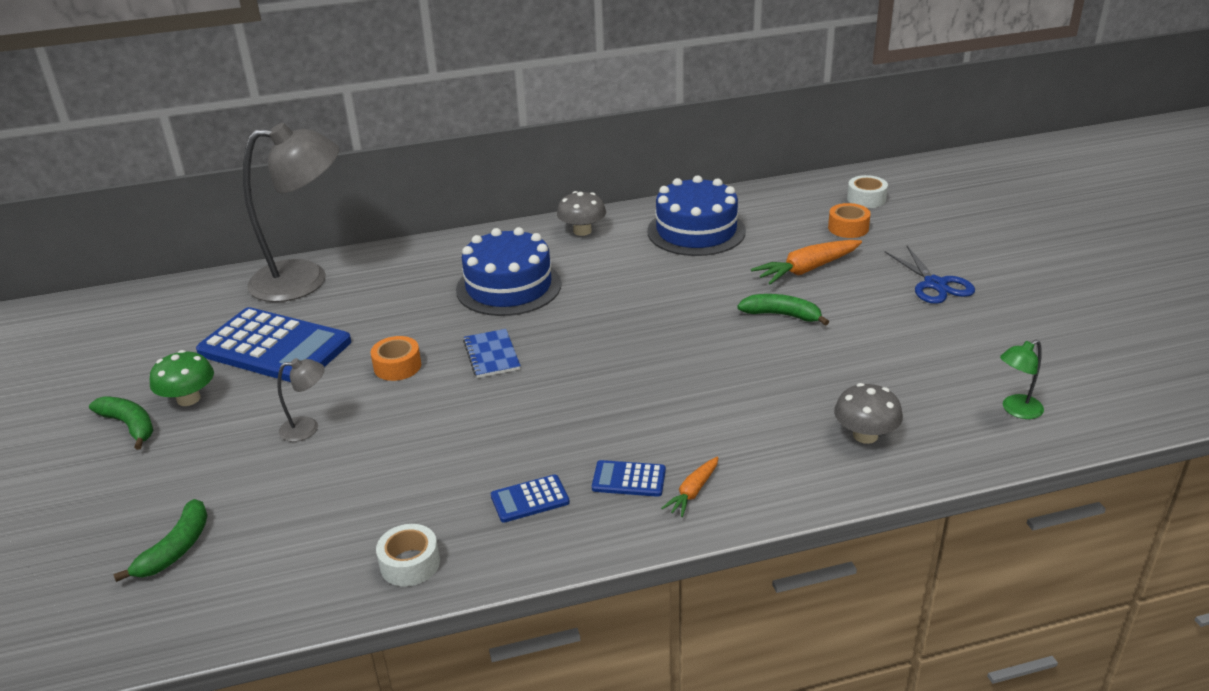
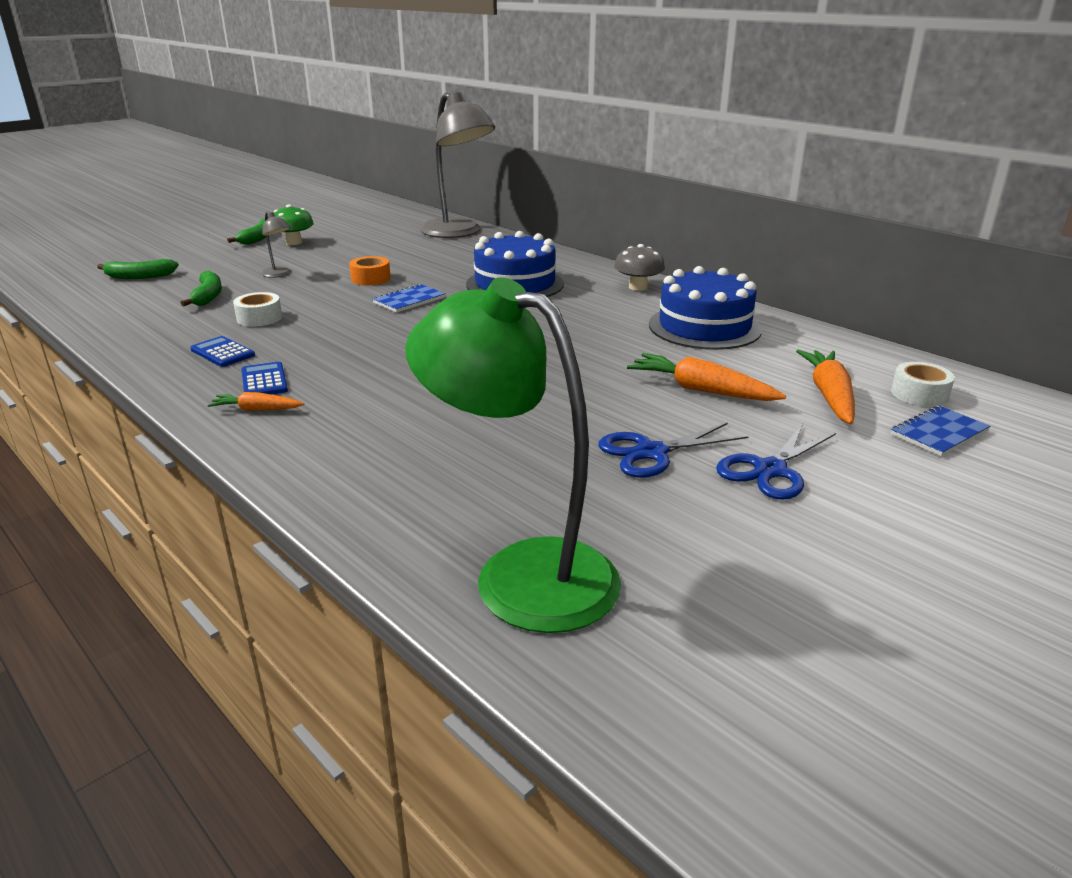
camera: 60 degrees right, 5 degrees down
blue calculator [196,307,351,382] -> none
white tape [376,524,440,586] -> white tape moved to [233,292,282,327]
green banana [737,294,829,326] -> green banana moved to [181,270,222,306]
orange tape [828,203,871,238] -> orange carrot [796,350,855,424]
grey mushroom [834,383,903,444] -> none
green lamp [1000,340,1044,419] -> green lamp [405,277,621,633], size x2.42
none -> blue scissors [598,423,749,478]
none -> blue notebook [891,406,990,456]

